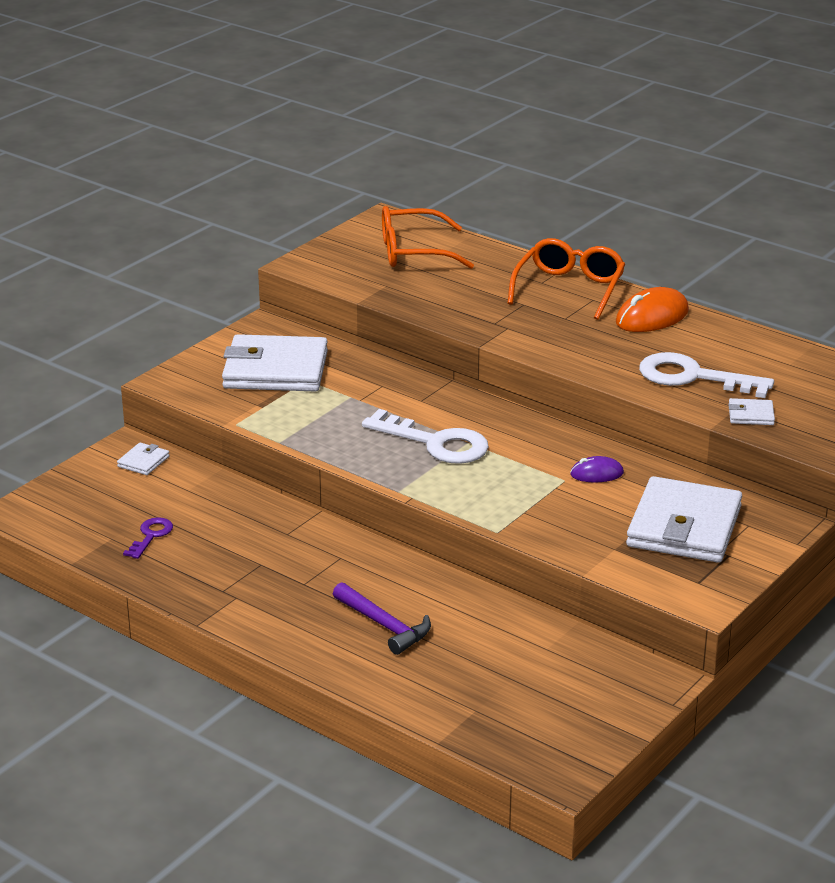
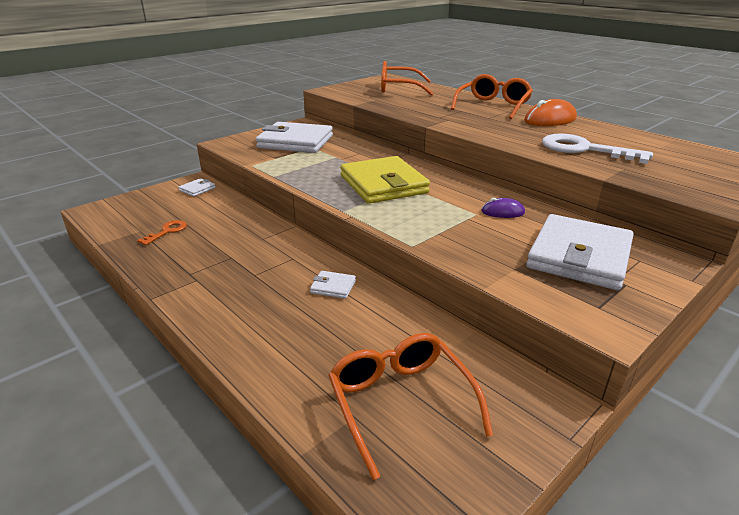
camera: 10 degrees right, 0 degrees up
purple key [123,517,173,559] -> orange key [137,220,187,245]
purple hammer [333,582,431,655] -> none
white key [362,409,489,464] -> yellow wallet [340,156,430,204]
white wallet [729,398,775,425] -> white wallet moved to [310,271,356,299]
none -> orange glasses [328,333,493,480]

